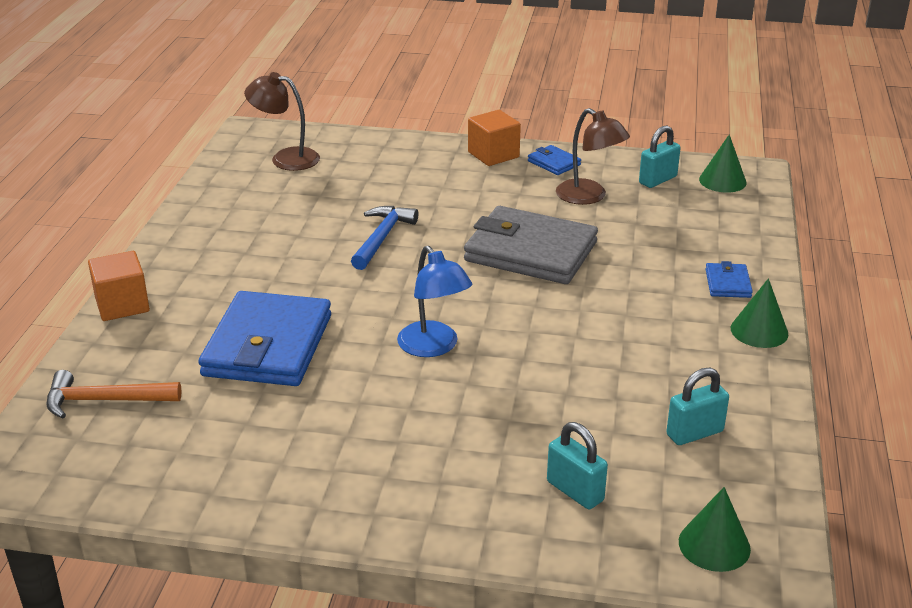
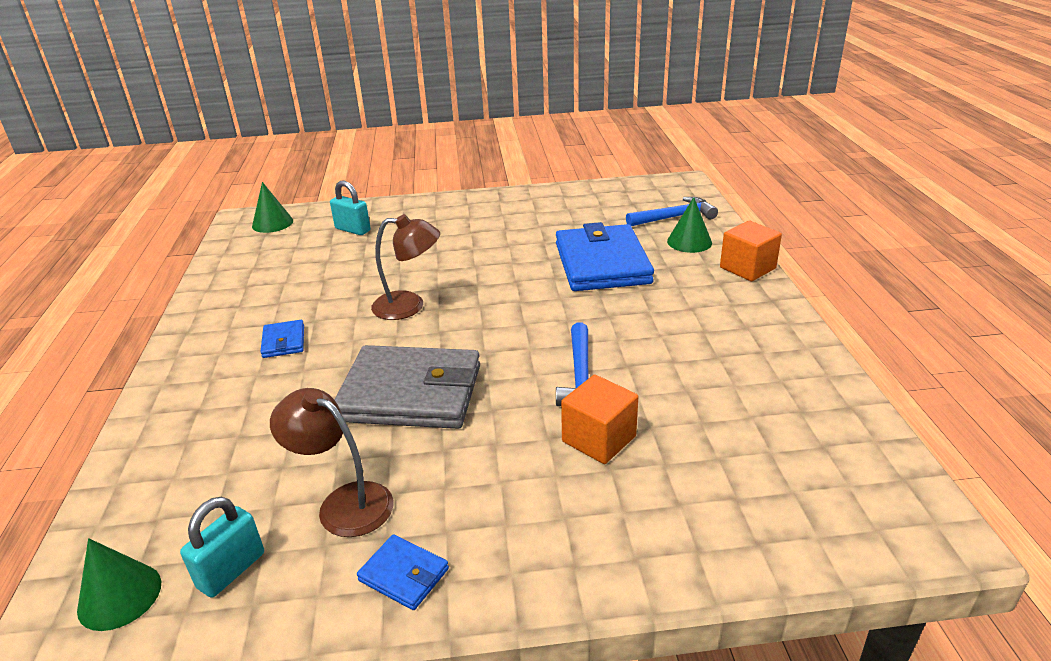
camera: 165 degrees right, 0 degrees up
orange hammer [47,370,182,419] -> blue hammer [626,197,718,226]
brown lamp [244,72,320,171] -> brown lamp moved to [371,214,440,320]
blue lamp [397,246,472,357] -> none
orange cube [468,110,521,166] -> orange cube moved to [561,374,638,464]
turquoise padlock [666,368,729,445] -> none
blue wallet [706,261,753,298] -> blue wallet moved to [260,320,304,358]
green cone [731,278,789,348] -> green cone moved to [667,197,712,253]

